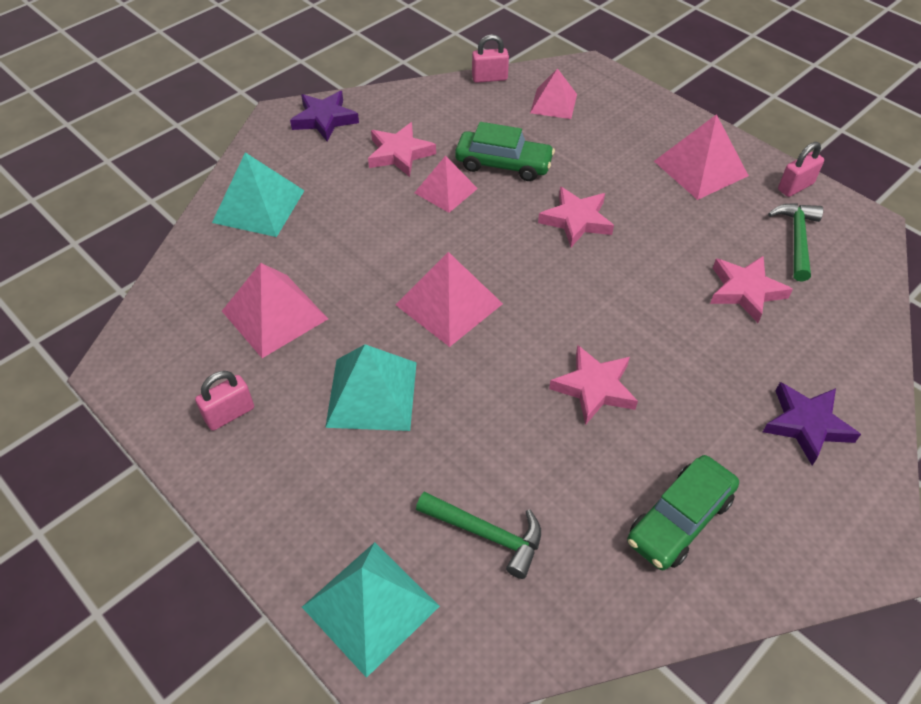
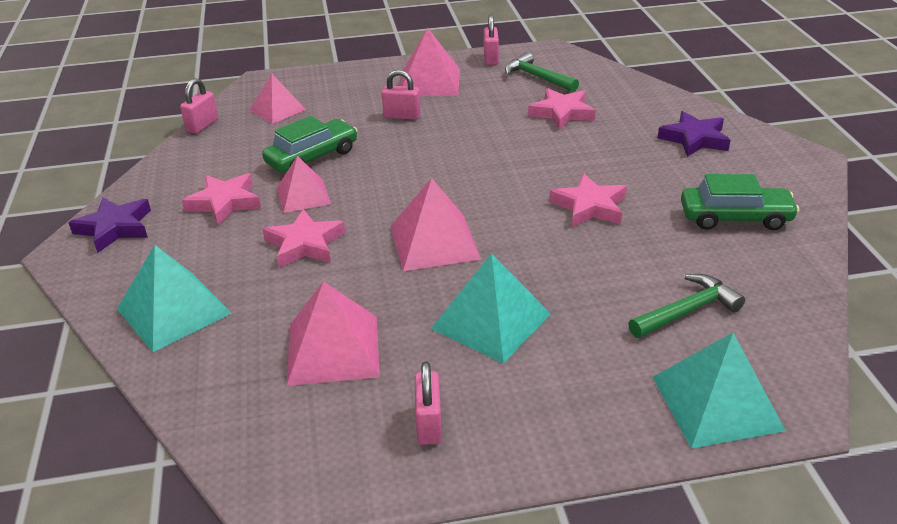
camera: 55 degrees left, 15 degrees down
pink star [538,186,614,247] -> pink star moved to [263,209,345,268]
green car [627,455,739,570] -> green car turned 75 degrees counterclockwise [681,174,799,230]
none -> pink padlock [382,70,421,120]

